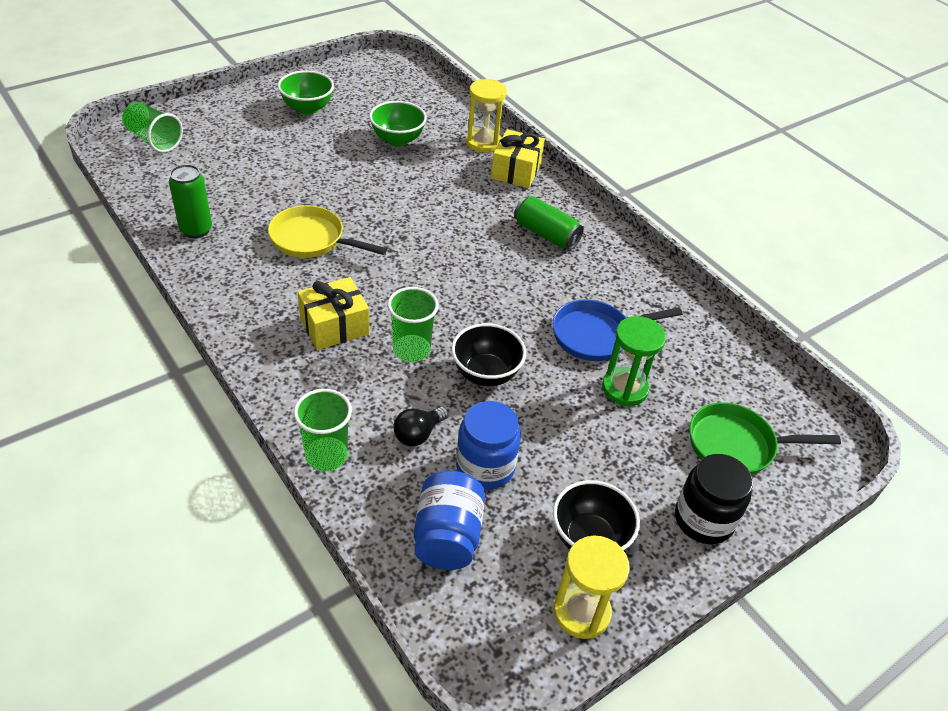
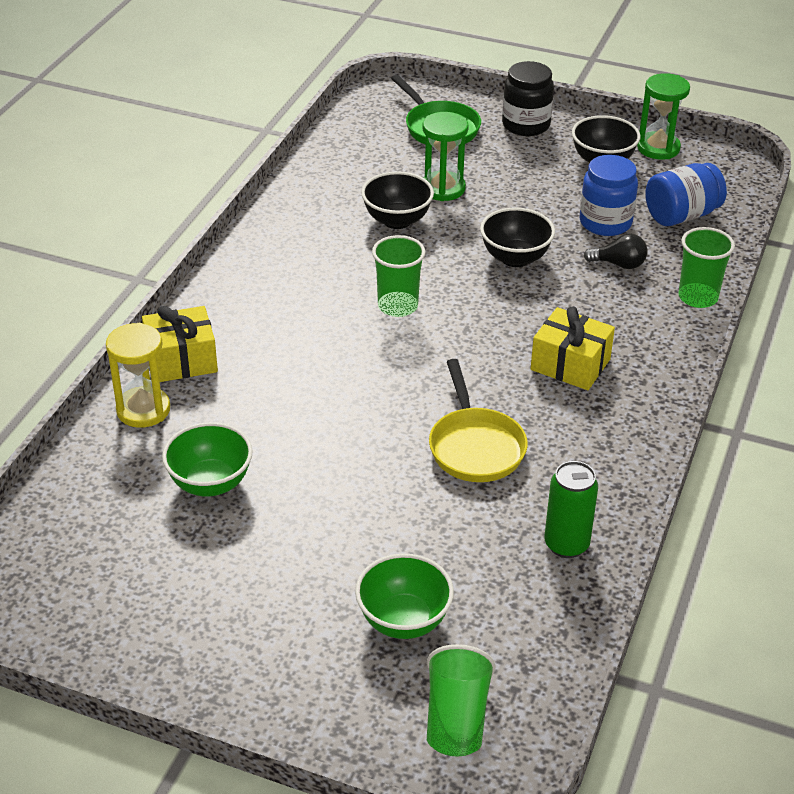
camera: 120 degrees left, 5 degrees down
green bowl [278,70,334,115] -> green bowl moved to [355,554,454,639]
green cup [387,287,439,362] -> green cup moved to [372,235,426,317]
green can [514,196,584,250] -> none
blue pan [552,299,682,361] -> black bowl [361,171,434,229]
yellow hourglass [553,536,630,639] -> green hourglass [637,73,690,159]

